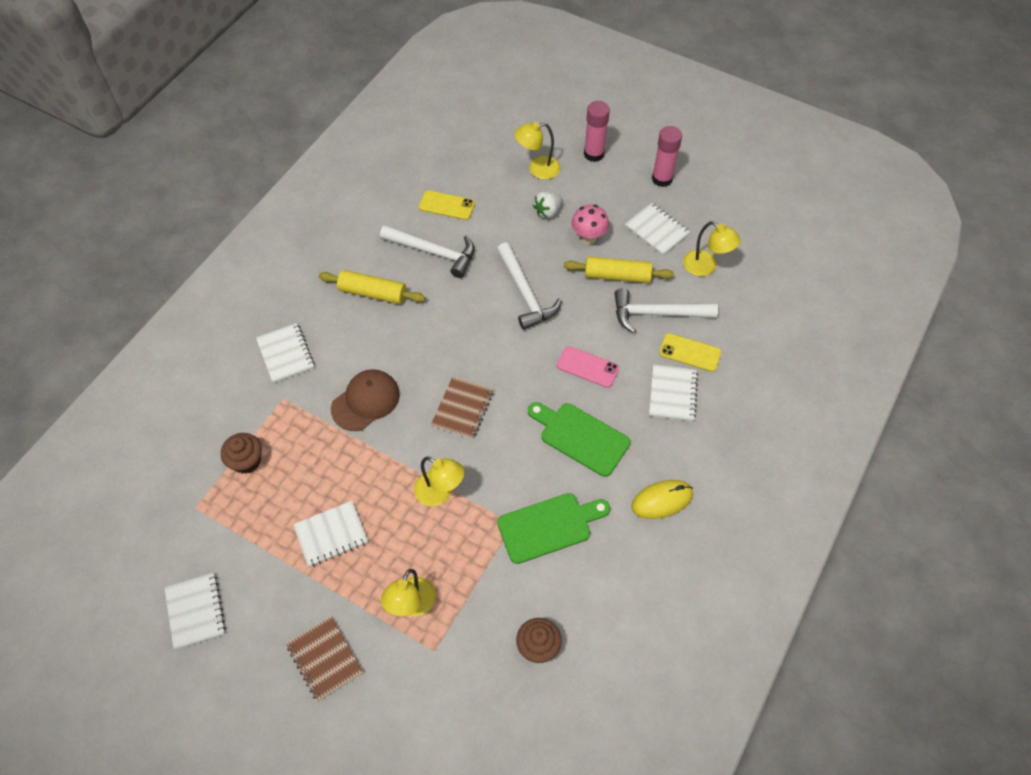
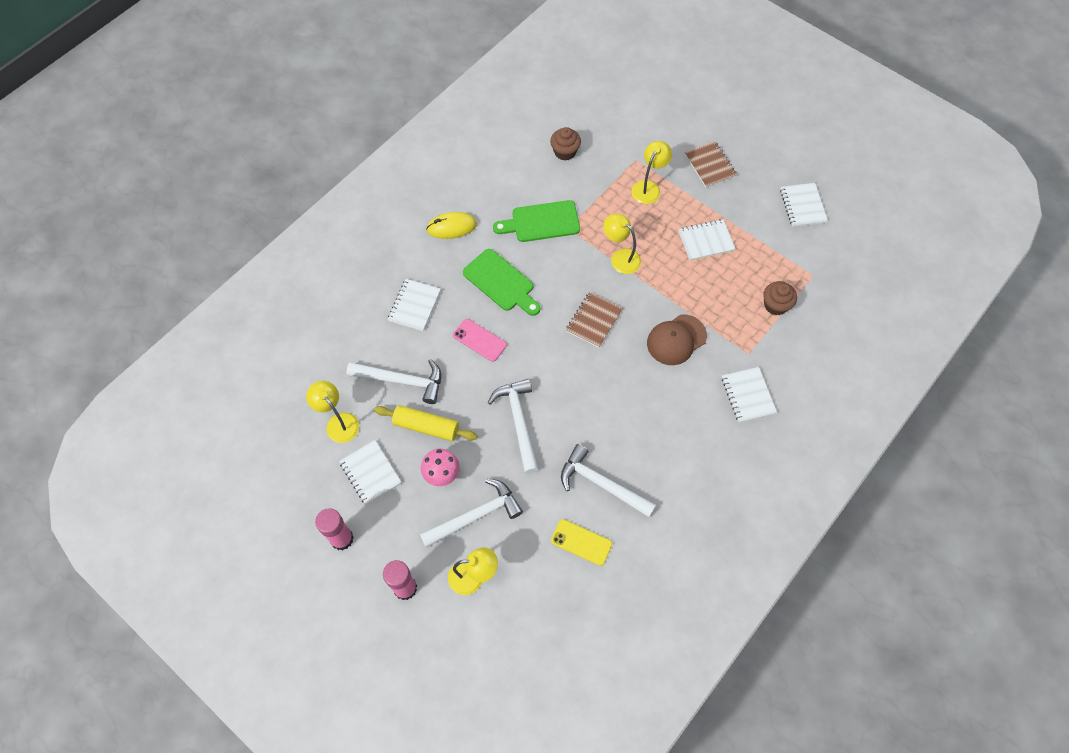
camera: 170 degrees left, 5 degrees up
yellow rolling pin [319,270,425,304] -> none
white strawberry [533,191,562,219] -> white hammer [420,478,523,548]
yellow phone [659,333,722,372] -> none

